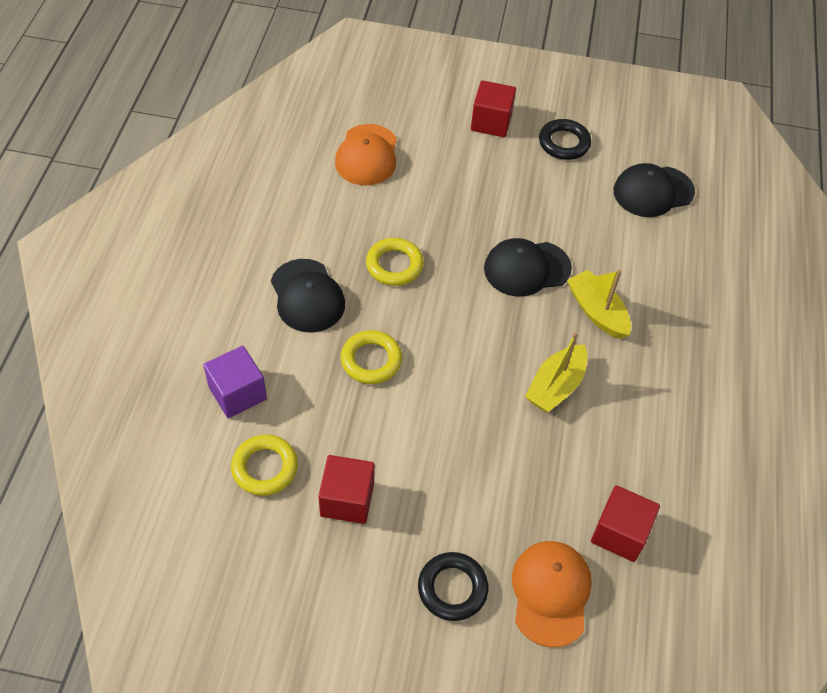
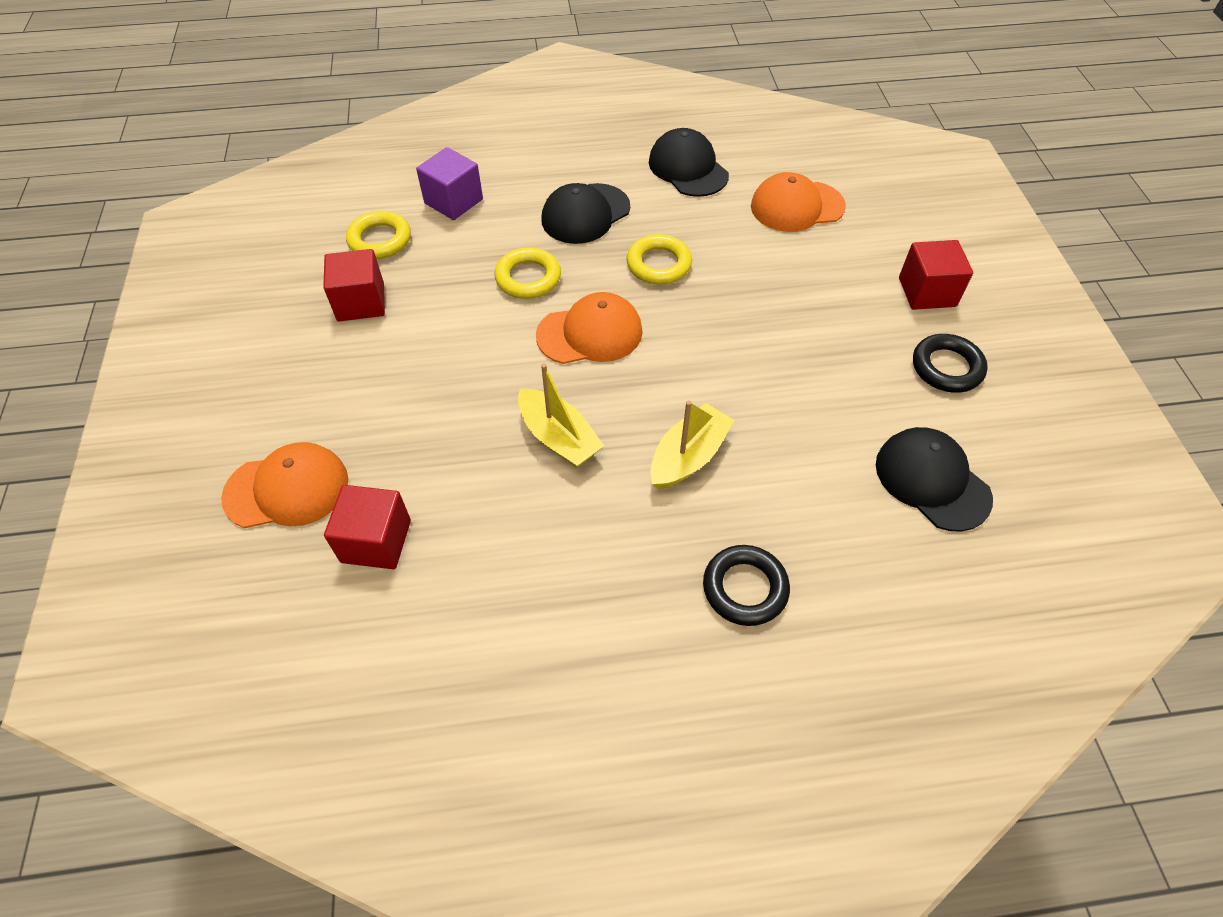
camera: 75 degrees right, 0 degrees up
black ring [418,552,489,621] -> black ring moved to [703,545,790,626]
black cap [484,238,572,297] -> black cap moved to [649,128,729,197]
yellow boat [525,332,588,412] -> yellow boat turned 150 degrees counterclockwise [518,364,604,468]
none -> orange cap [536,292,643,364]

